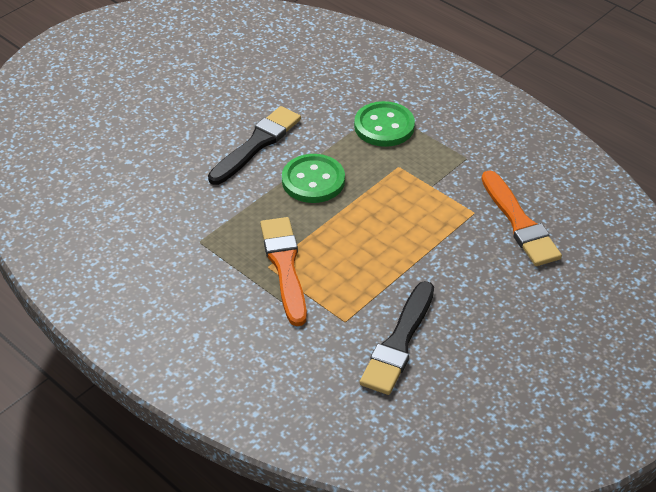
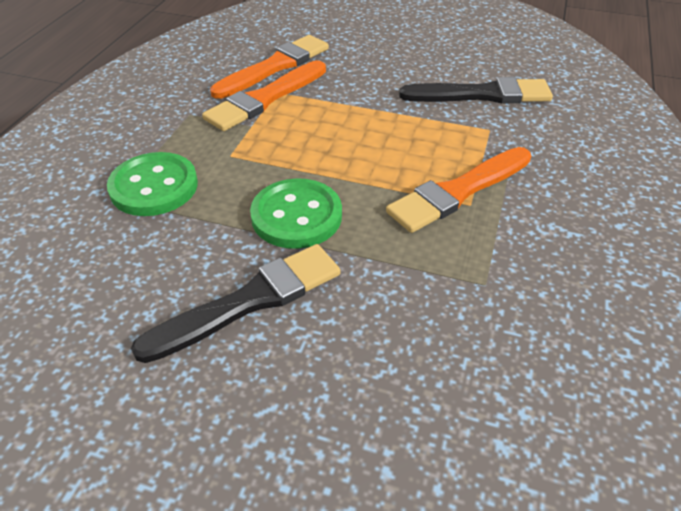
camera: 115 degrees left, 0 degrees up
black brush [208,106,301,185] -> black brush turned 135 degrees clockwise [131,244,341,363]
none -> orange brush [202,60,326,131]

